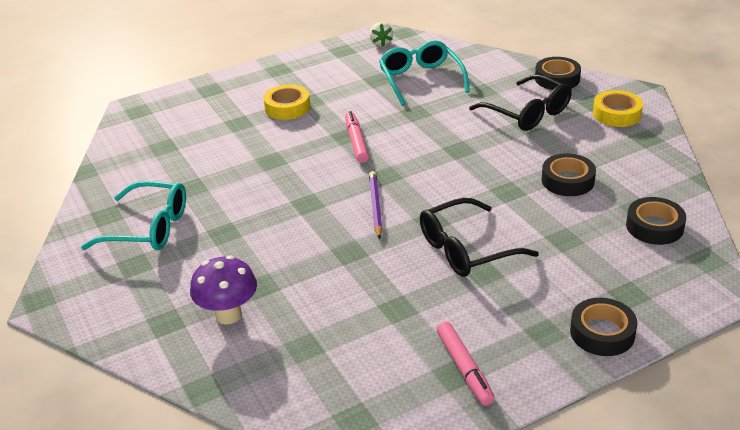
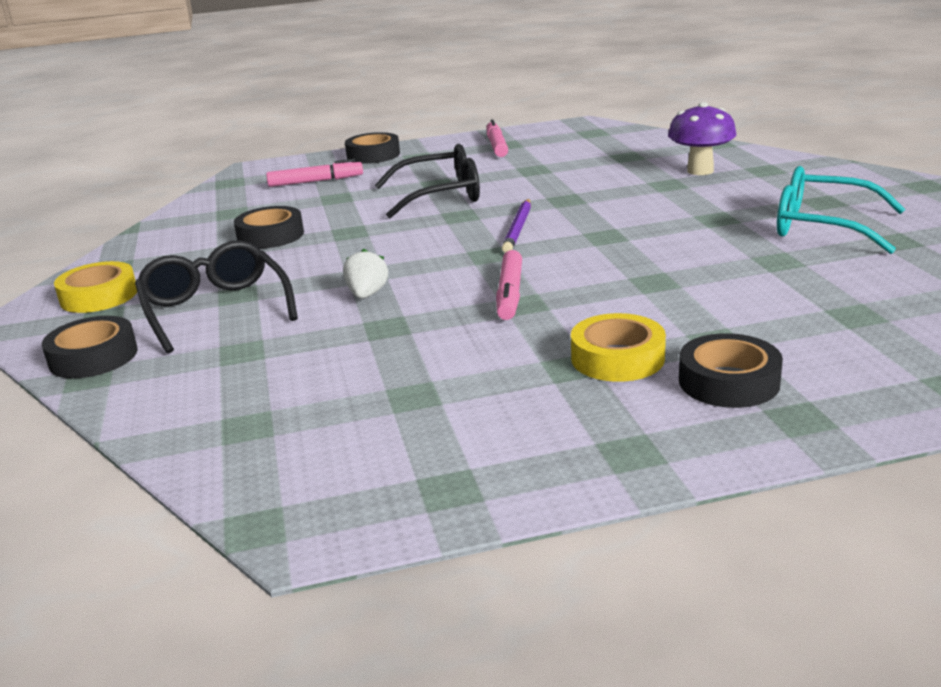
camera: 165 degrees left, 10 degrees down
white strawberry [369,22,393,46] -> white strawberry moved to [343,249,388,299]
turquoise glasses [379,41,470,106] -> none
black tape [626,197,686,245] -> black tape moved to [679,333,783,408]
none -> pink marker [266,159,363,187]

